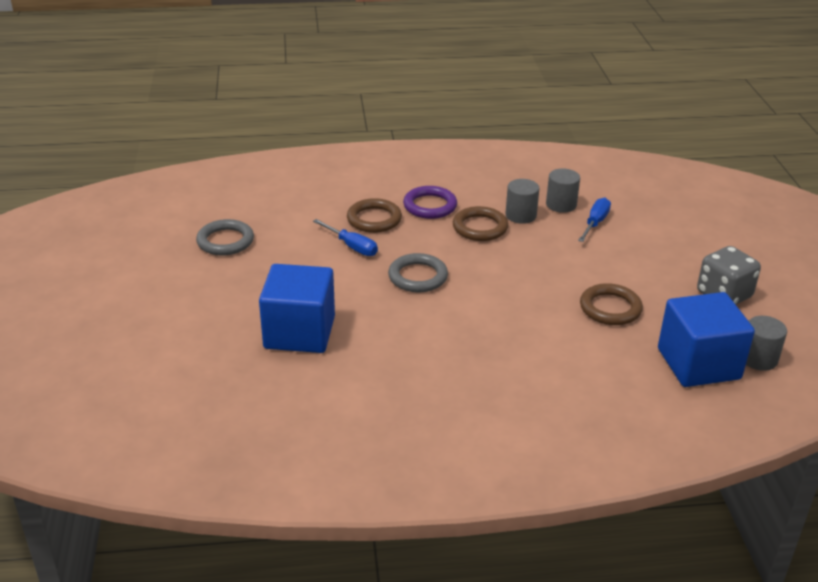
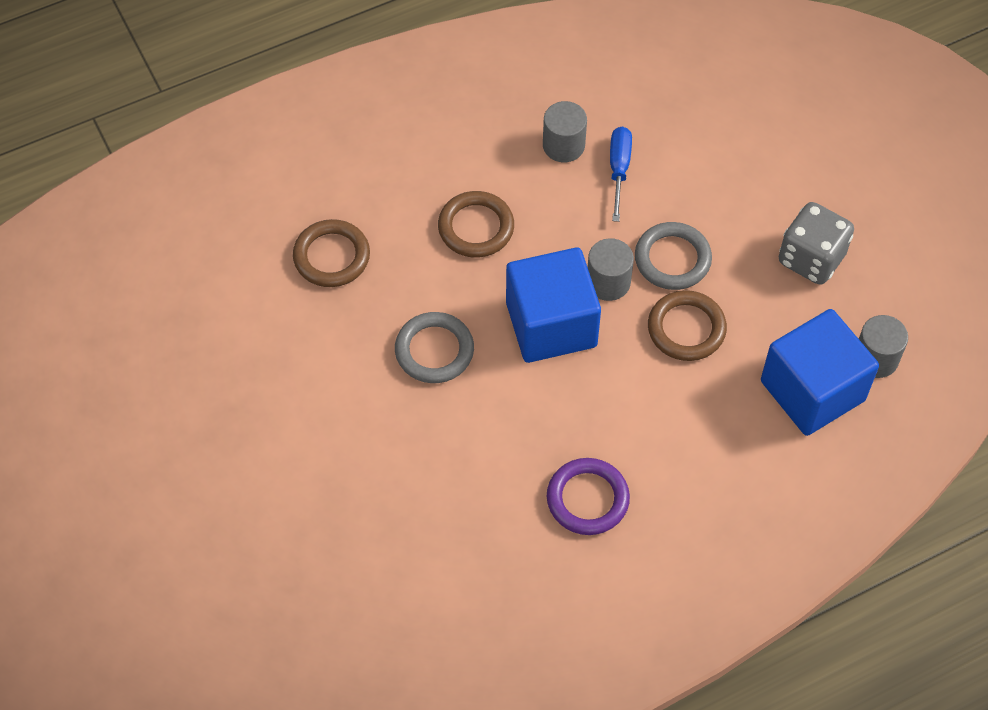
camera: 20 degrees left, 25 degrees up
grey ring [196,219,254,256] -> grey ring moved to [635,222,712,290]
blue cube [259,264,335,353] -> blue cube moved to [506,247,601,363]
blue screwdriver [313,219,378,256] -> none
purple ring [403,186,457,219] -> purple ring moved to [547,458,630,535]
grey cylinder [505,179,540,224] -> grey cylinder moved to [588,238,634,301]

